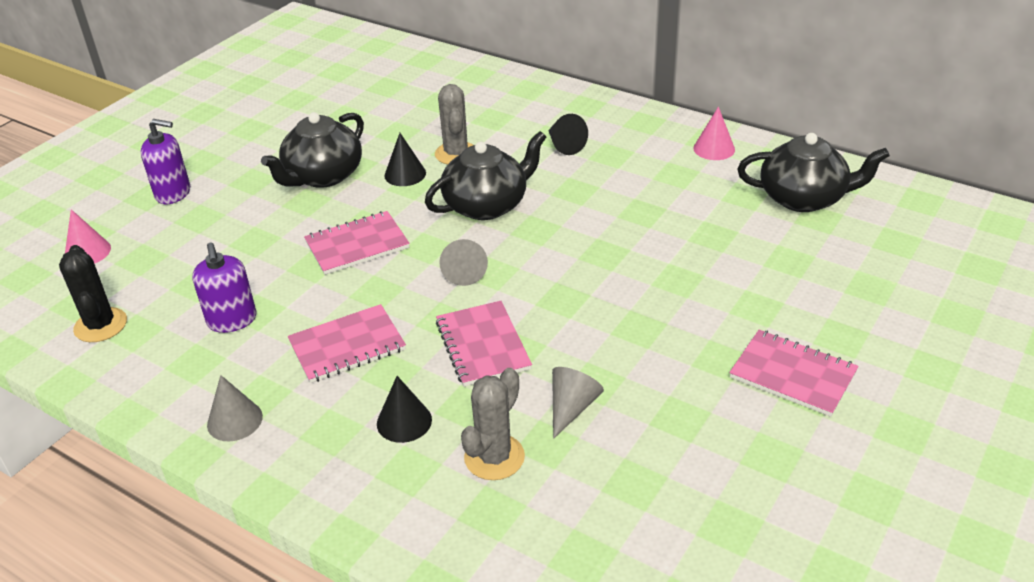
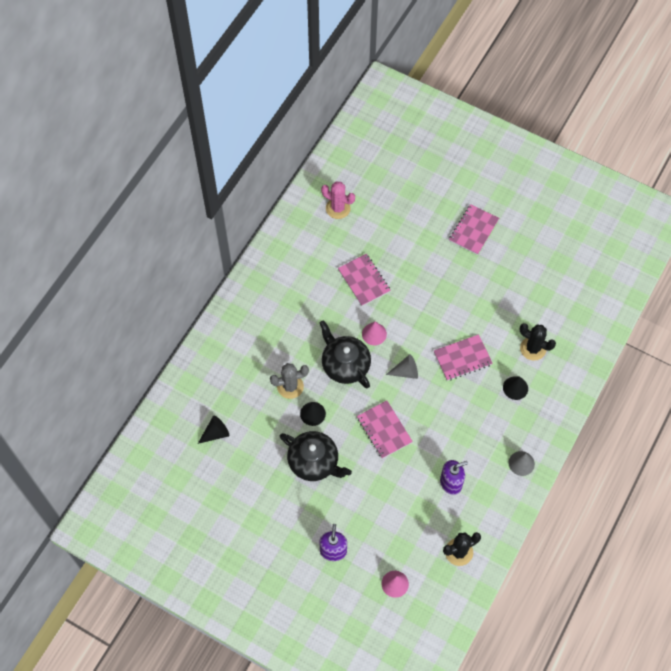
camera: 95 degrees left, 25 degrees up
pink notebook [288,304,406,383] -> pink notebook moved to [338,254,391,306]
grey cactus [461,368,525,480] -> black cactus [519,323,556,361]
black cone [548,114,588,155] -> black cone moved to [198,415,229,444]
grey cone [552,367,604,439] -> none
pink cone [693,107,735,160] -> pink cone moved to [362,322,387,345]
black teapot [737,133,890,212] -> pink cactus [321,182,355,219]

